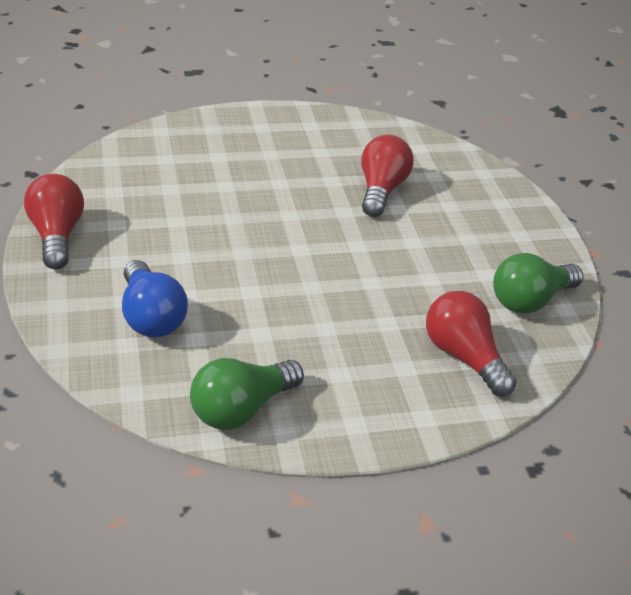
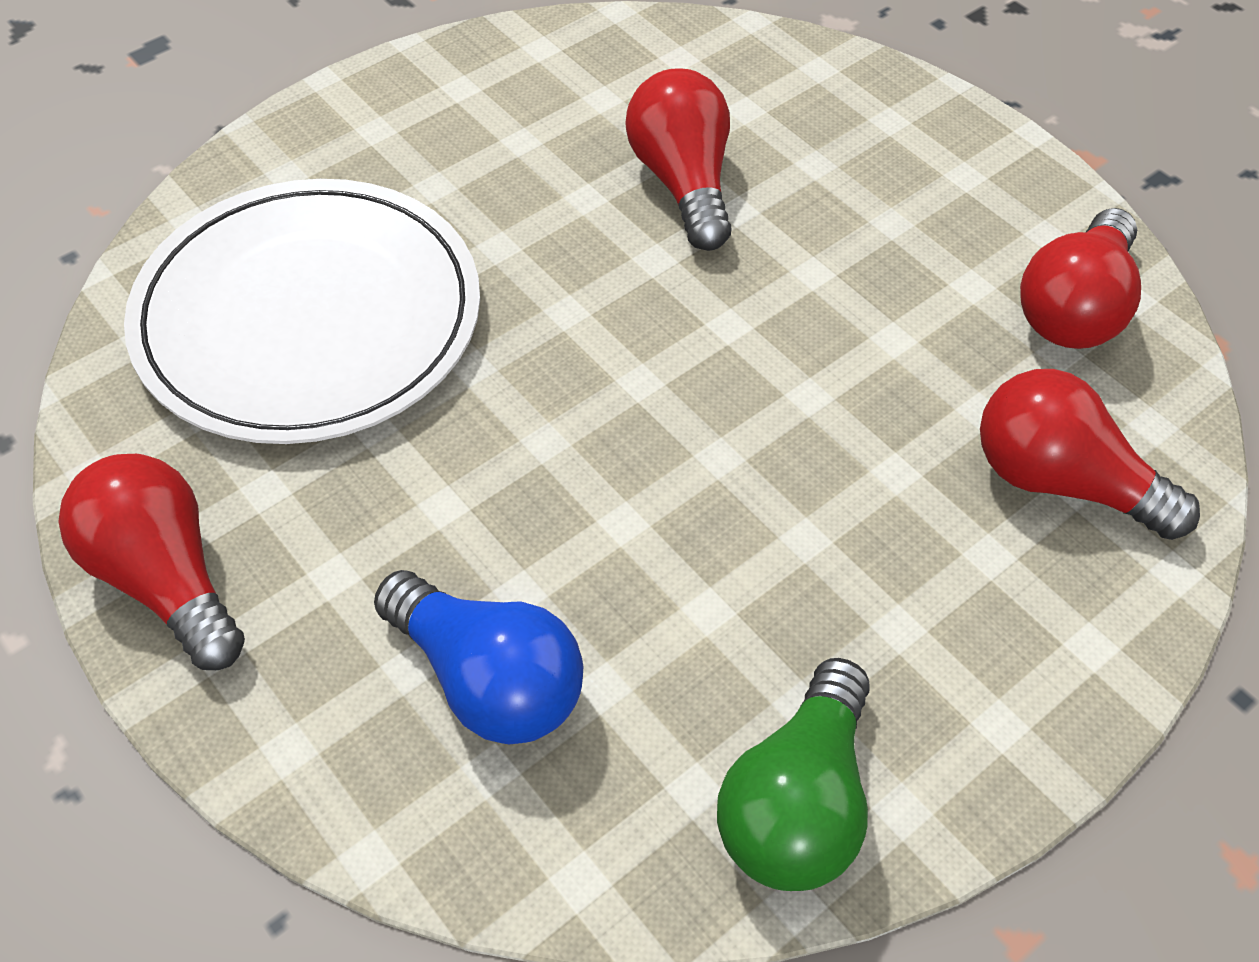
camera: 25 degrees left, 15 degrees up
green light bulb [493,253,583,314] -> red light bulb [1020,208,1141,349]
none -> white plate [124,179,480,444]

